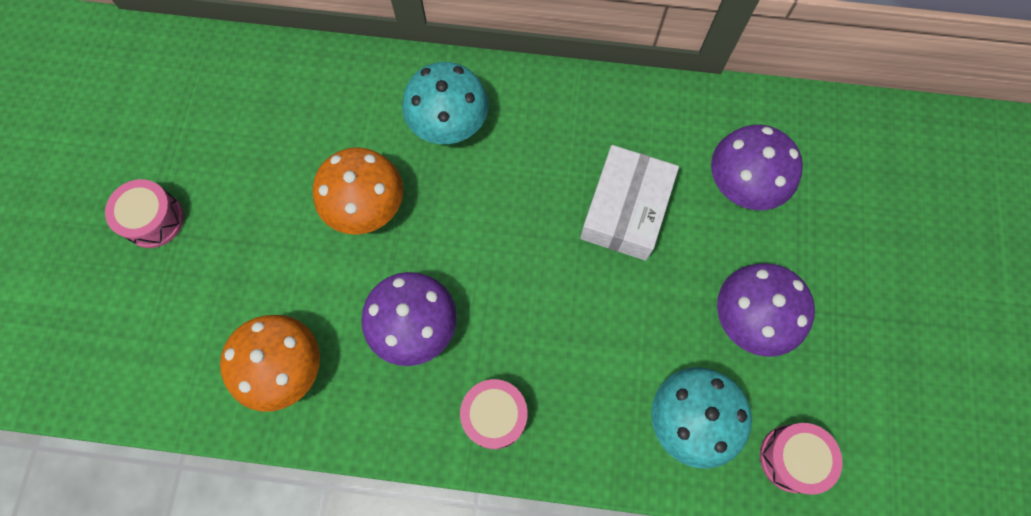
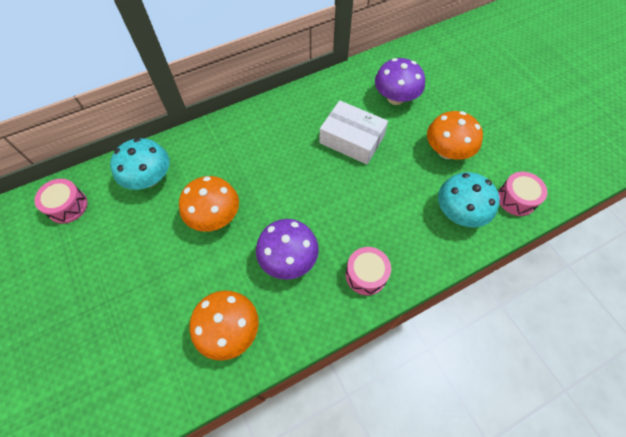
camera: 35 degrees left, 10 degrees down
pink drum [105,179,184,248] -> pink drum moved to [34,179,88,224]
turquoise mushroom [402,62,489,144] -> turquoise mushroom moved to [110,138,169,190]
white box [580,145,679,261] -> white box turned 45 degrees counterclockwise [319,100,388,164]
purple mushroom [717,263,815,357] -> orange mushroom [427,111,483,160]

